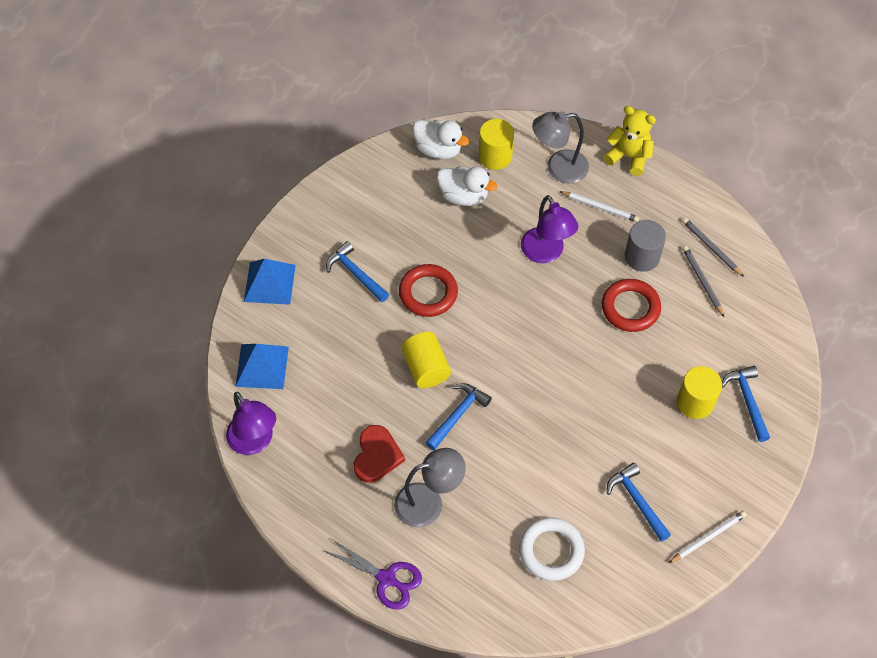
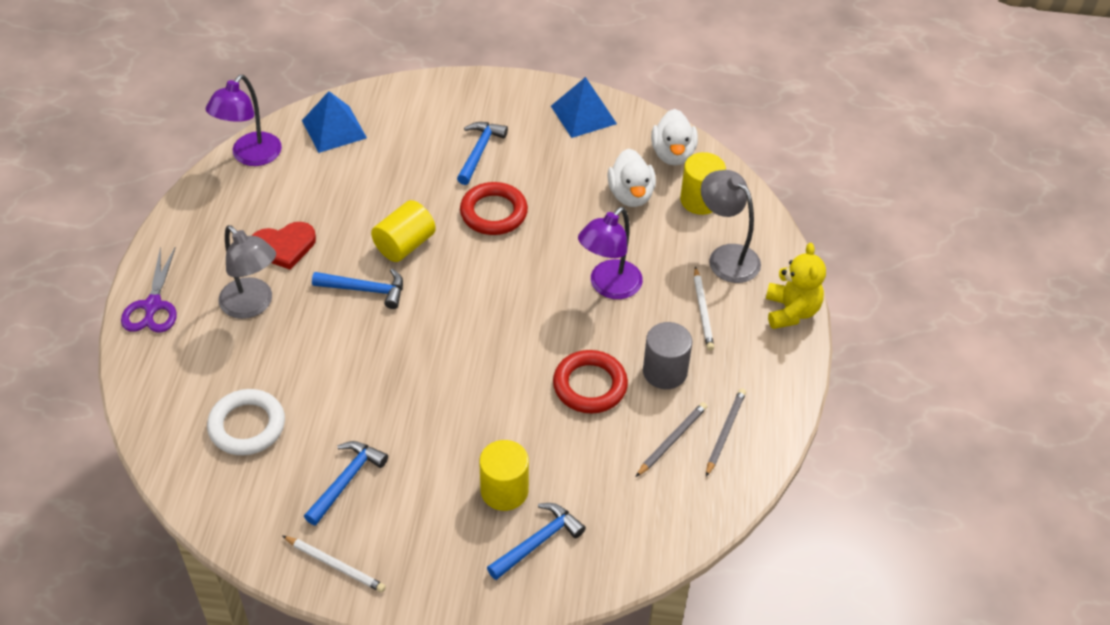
camera: 60 degrees right, 10 degrees down
blue pyramid [244,259,296,305] -> blue pyramid moved to [551,77,617,138]

